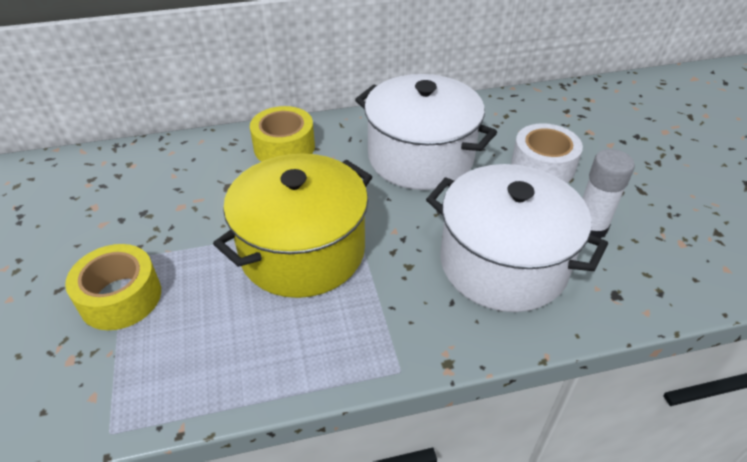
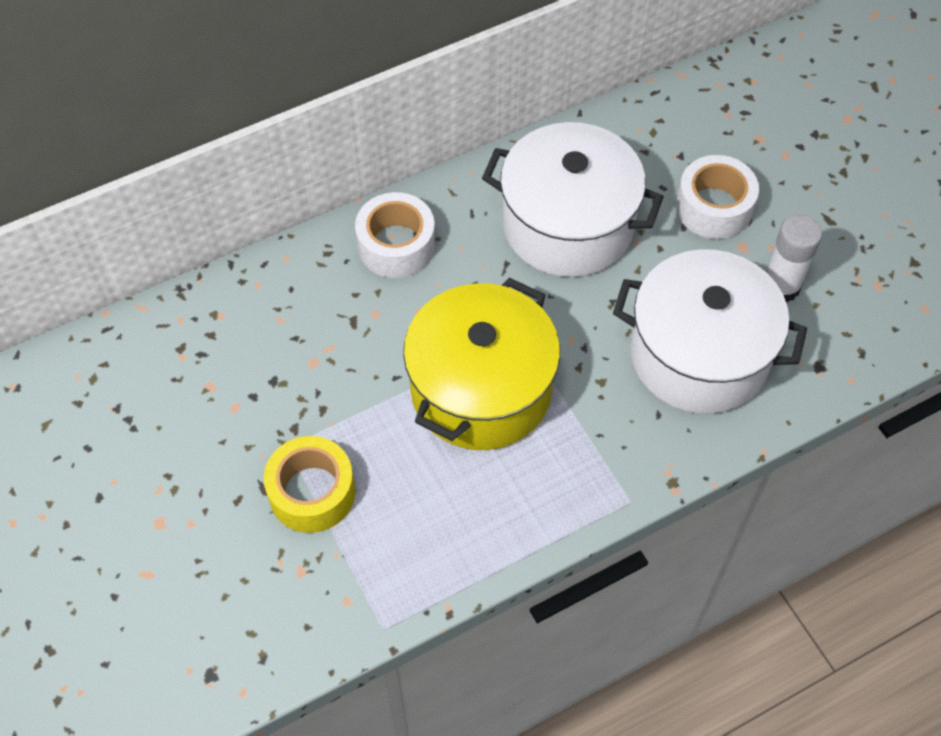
camera: 15 degrees left, 15 degrees up
yellow tape [250,106,315,162] -> white tape [355,192,435,278]

